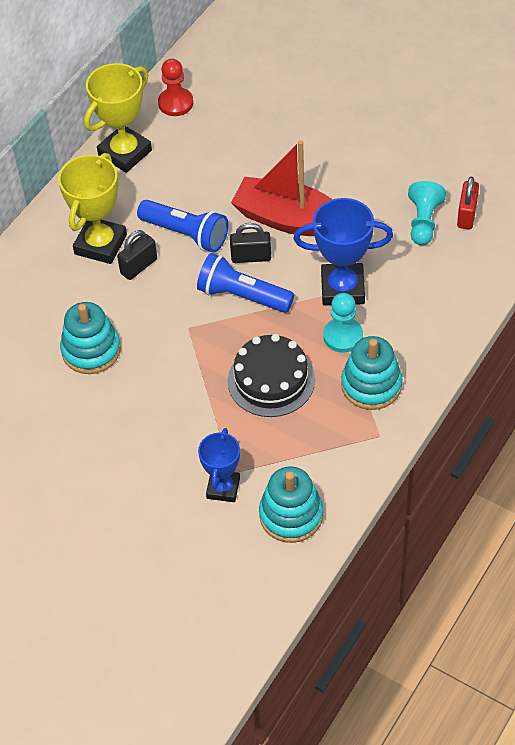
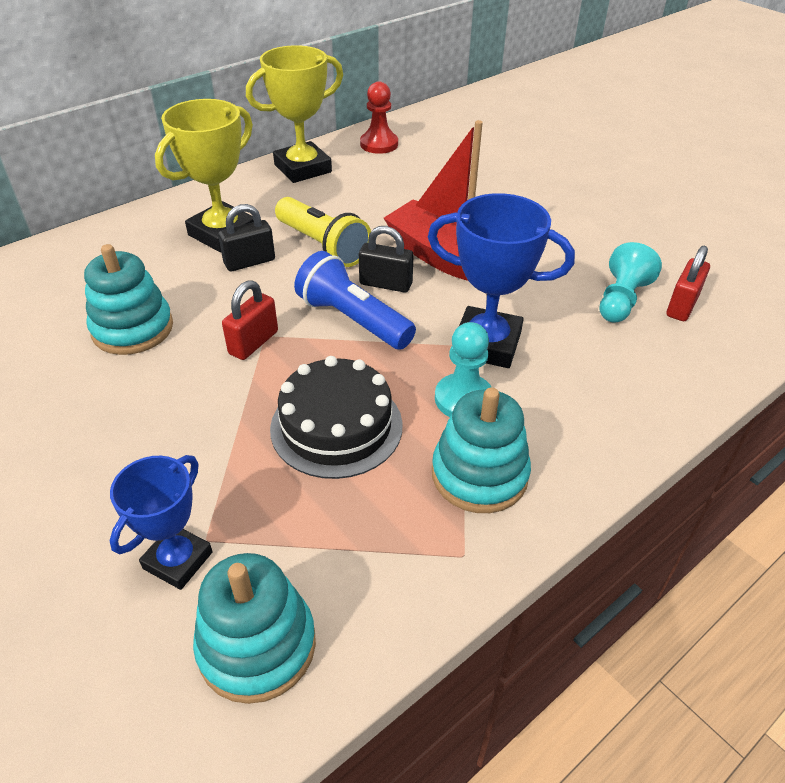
camera: 15 degrees right, 10 degrees down
blue flashlight [137,200,228,252] -> yellow flashlight [275,197,371,267]
none -> red padlock [222,280,278,360]

